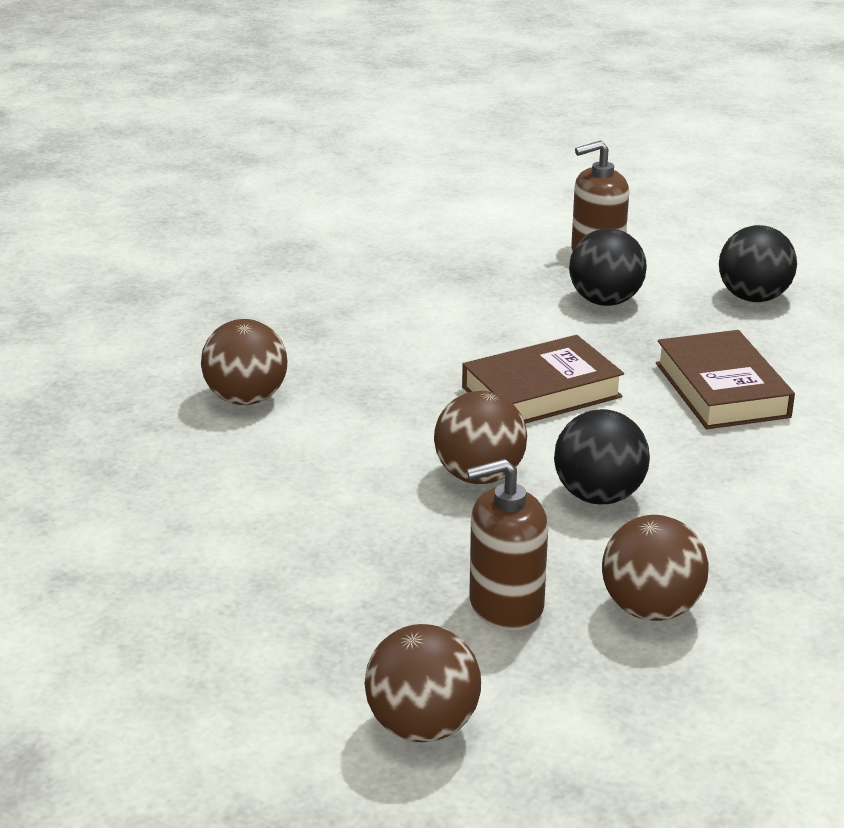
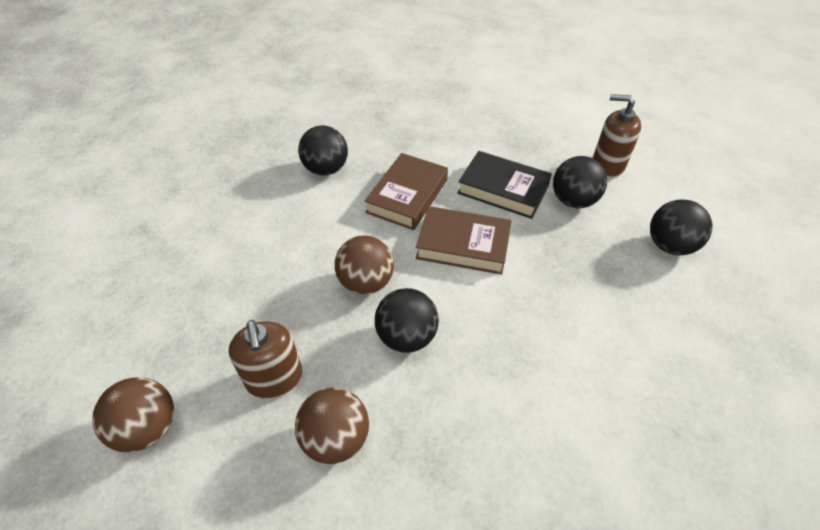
camera: 40 degrees right, 20 degrees up
brown ball [201,319,287,405] -> black ball [298,125,348,176]
brown soap dispenser [467,459,548,631] -> brown soap dispenser turned 135 degrees counterclockwise [229,320,303,399]
brown book [656,330,795,429] -> brown book moved to [365,153,448,230]
none -> black book [457,151,552,219]

